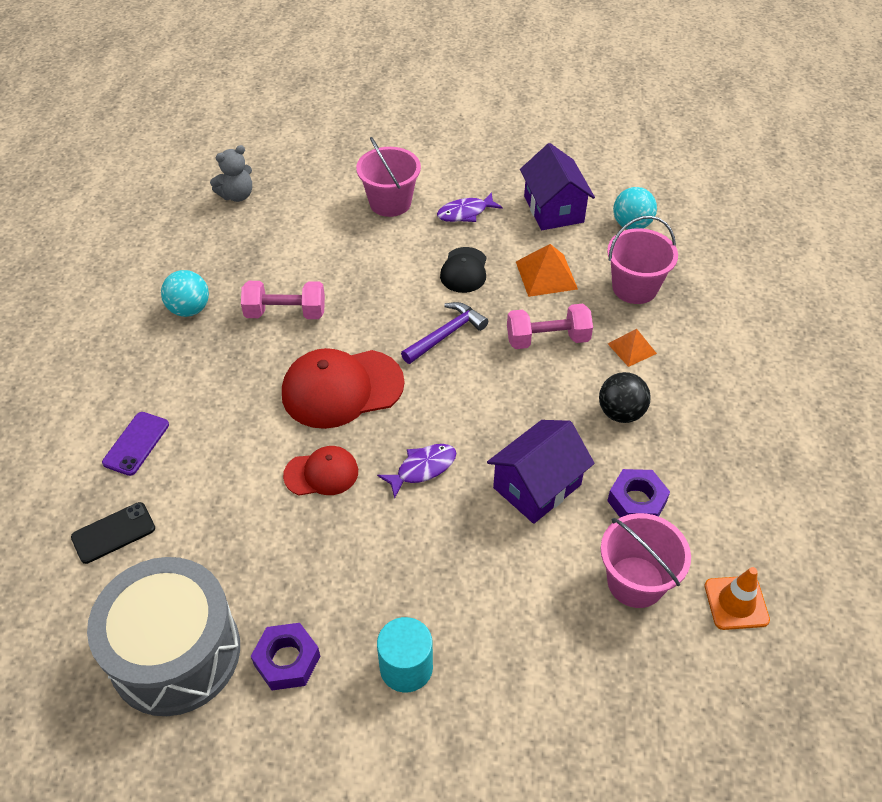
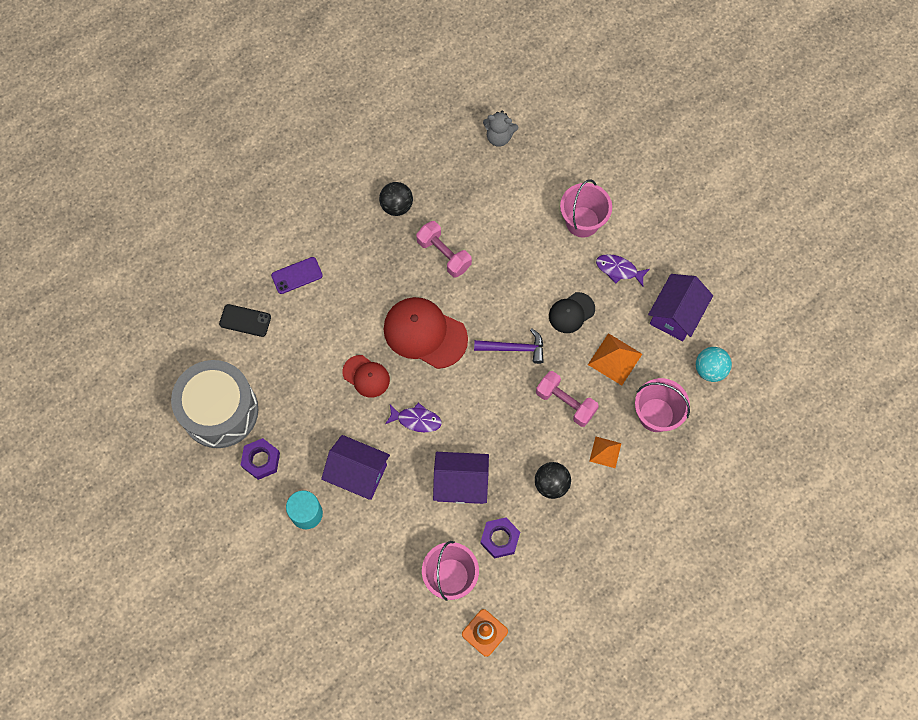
camera: 45 degrees right, 20 degrees up
turquoise ball [161,270,209,317] -> black ball [379,182,413,216]
none -> purple house [321,435,390,500]

